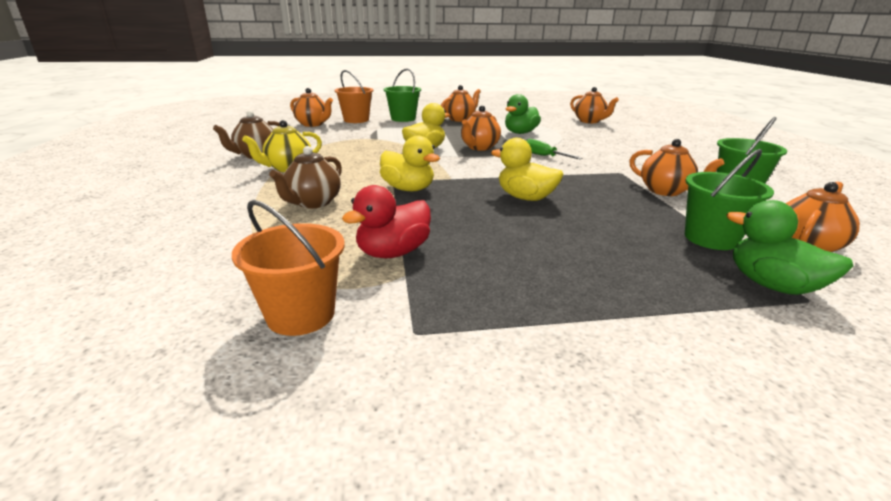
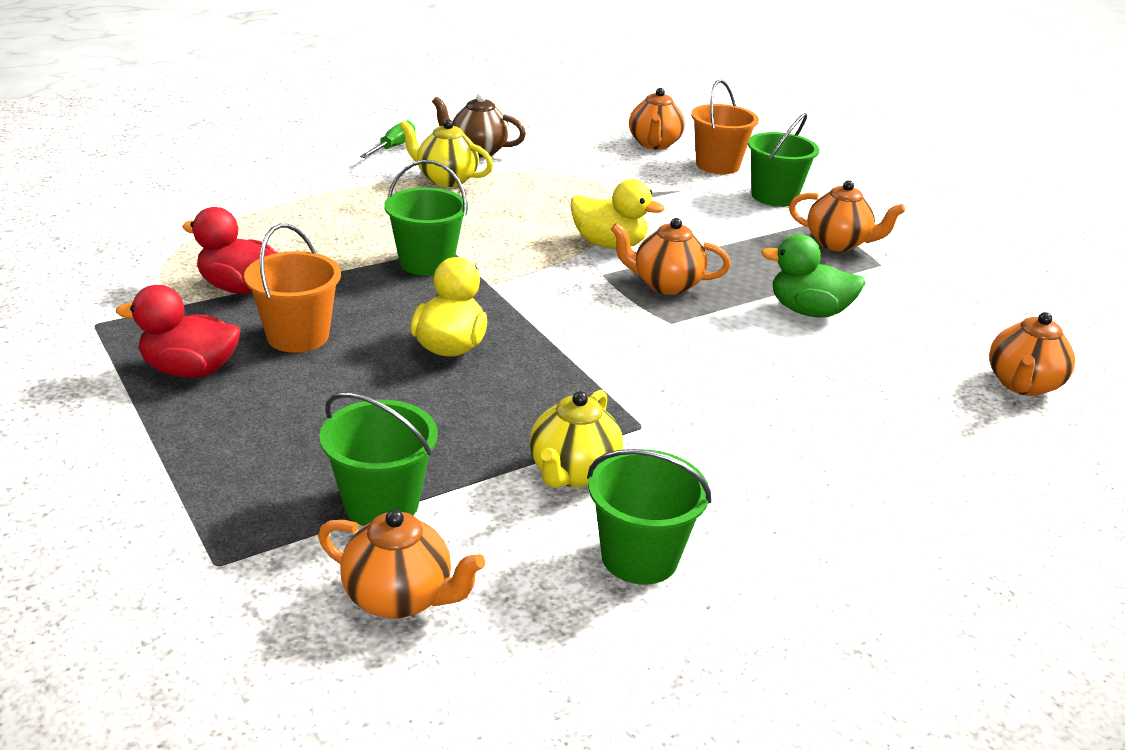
camera: 65 degrees right, 5 degrees up
orange bucket [232,200,345,336] -> orange bucket moved to [244,224,341,353]
brown teapot [269,146,342,208] -> none
yellow duck [380,136,440,191] -> green bucket [384,160,468,276]
green screwdriver [526,139,583,159] -> green screwdriver moved to [360,120,415,158]
orange teapot [629,139,724,196] -> yellow teapot [530,390,623,488]
green duck [726,200,853,295] -> none
none -> red duck [116,285,241,378]

